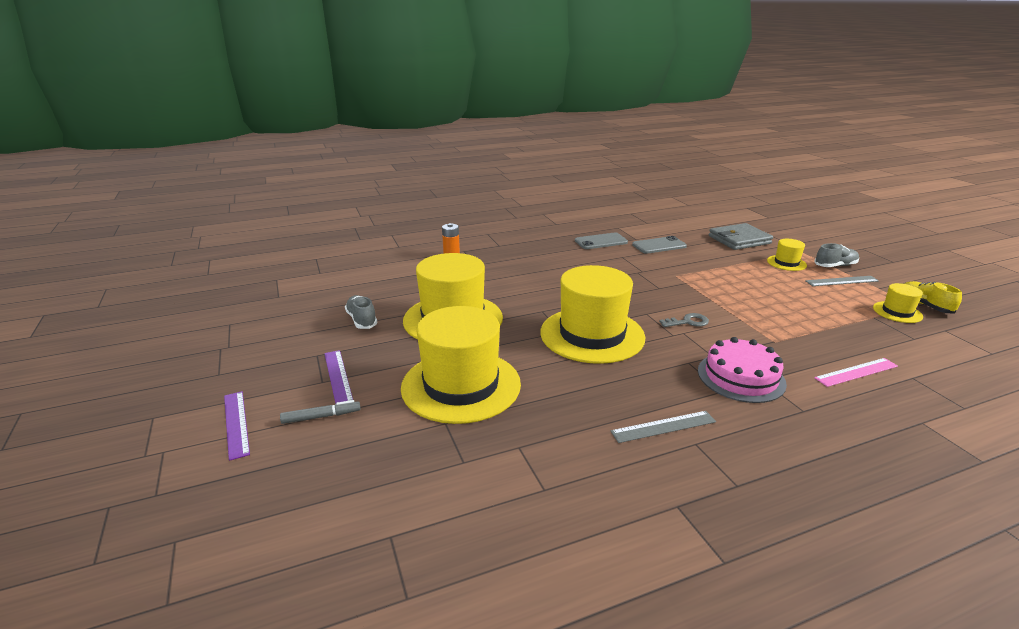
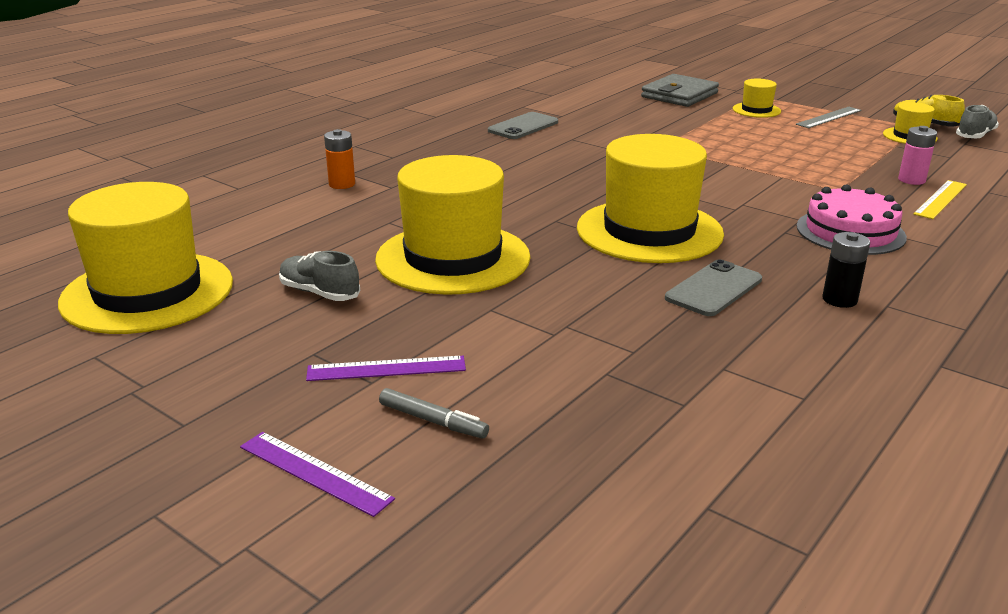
camera: 30 degrees left, 0 degrees up
grey marker [280,400,361,424] -> grey marker turned 75 degrees clockwise [379,388,489,438]
purple ruler [324,350,353,403] -> purple ruler turned 45 degrees counterclockwise [306,356,466,381]
yellow hat [401,306,521,424] -> yellow hat moved to [58,182,233,334]
grey ruler [611,411,716,443] -> black battery [823,232,870,308]
grey phone [632,236,687,254] -> grey phone moved to [665,259,762,316]
grey key [659,313,709,327] -> none
grey shoe [814,243,859,267] -> grey shoe moved to [956,105,999,138]
pink ruler [814,358,898,387] -> yellow ruler [913,180,967,219]
none -> pink battery [898,126,937,185]

